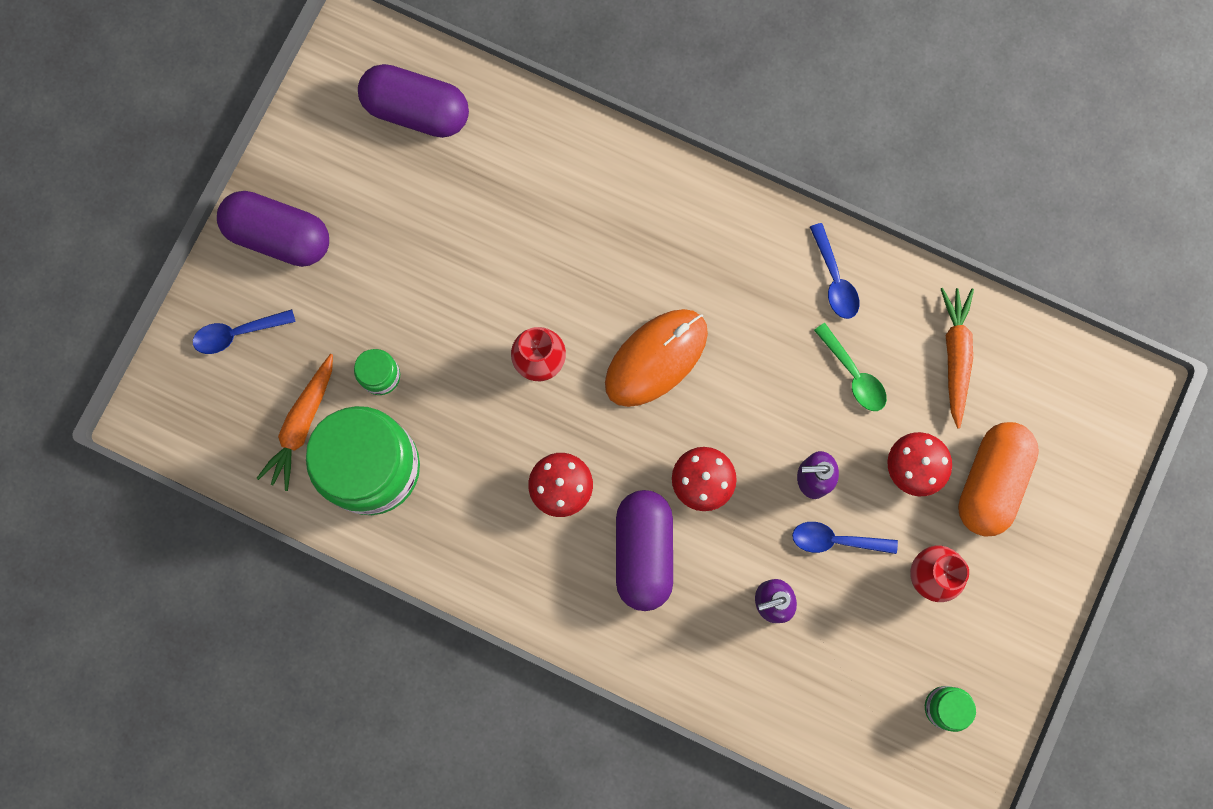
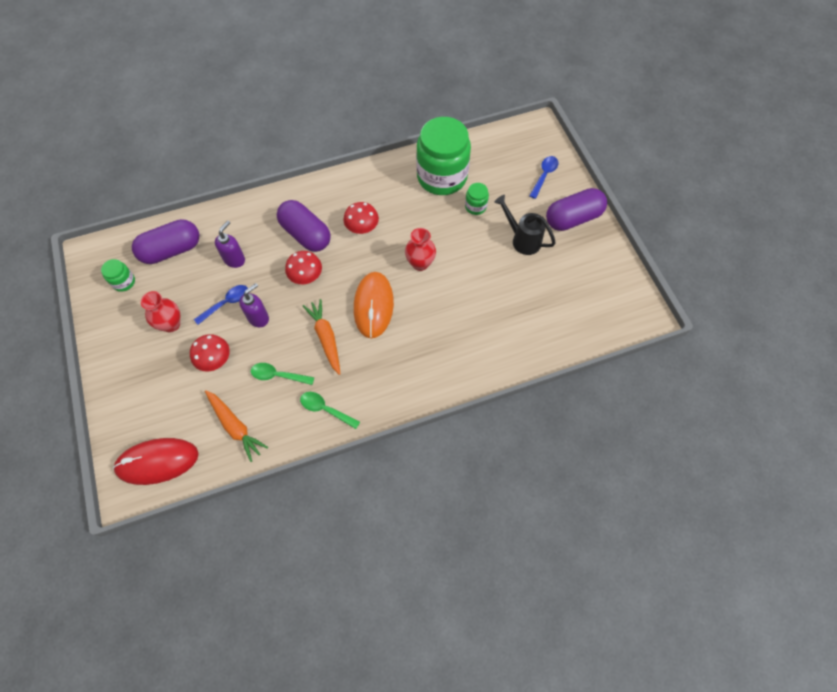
camera: 135 degrees right, 15 degrees down
orange carrot [256,354,333,491] -> orange carrot moved to [303,299,341,375]
purple capsule [358,64,469,138] -> purple capsule moved to [132,219,199,264]
blue spoon [810,223,859,319] -> green spoon [300,392,360,429]
orange capsule [958,422,1039,537] -> none
none -> red mouse [113,438,199,485]
none -> black watering can [494,195,556,255]

